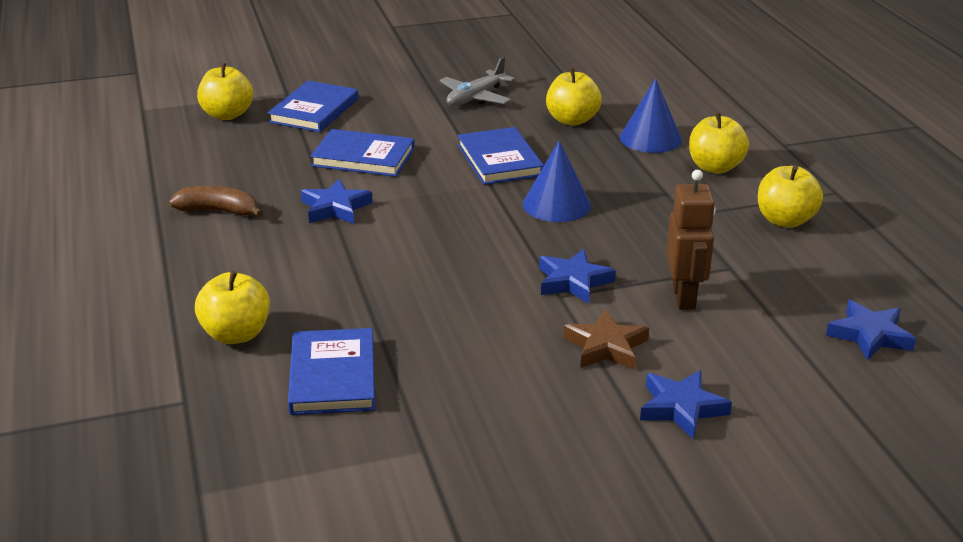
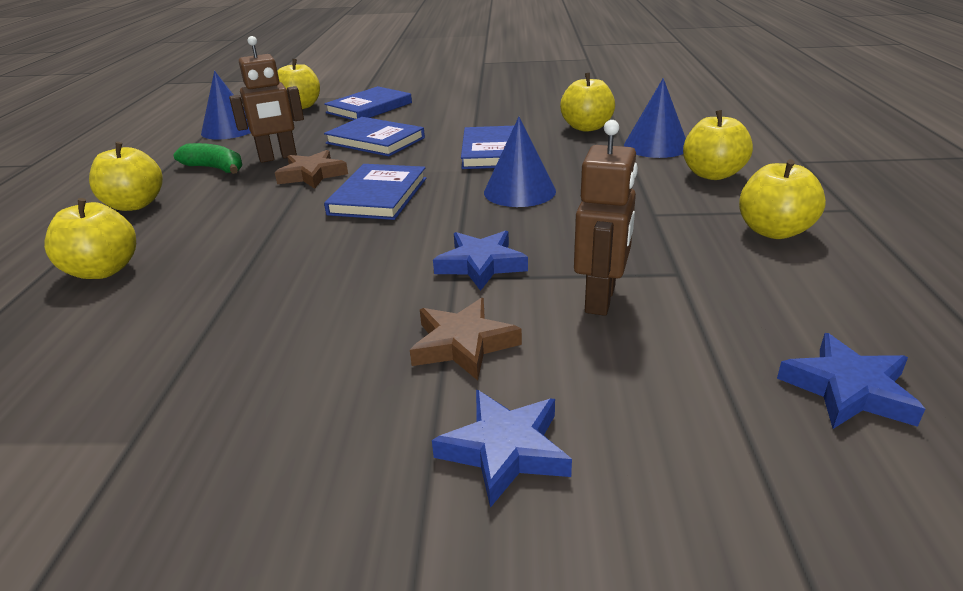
camera: 20 degrees right, 0 degrees up
brown banana [169,186,263,217] -> green banana [174,143,243,174]
blue book [288,328,375,415] -> blue book moved to [324,164,426,220]
blue star [301,179,373,224] -> brown star [275,150,348,189]
grey plane [440,57,515,106] -> none
none -> yellow apple [89,142,163,211]
none -> blue cone [201,71,251,139]
none -> brown robot [229,36,304,163]

